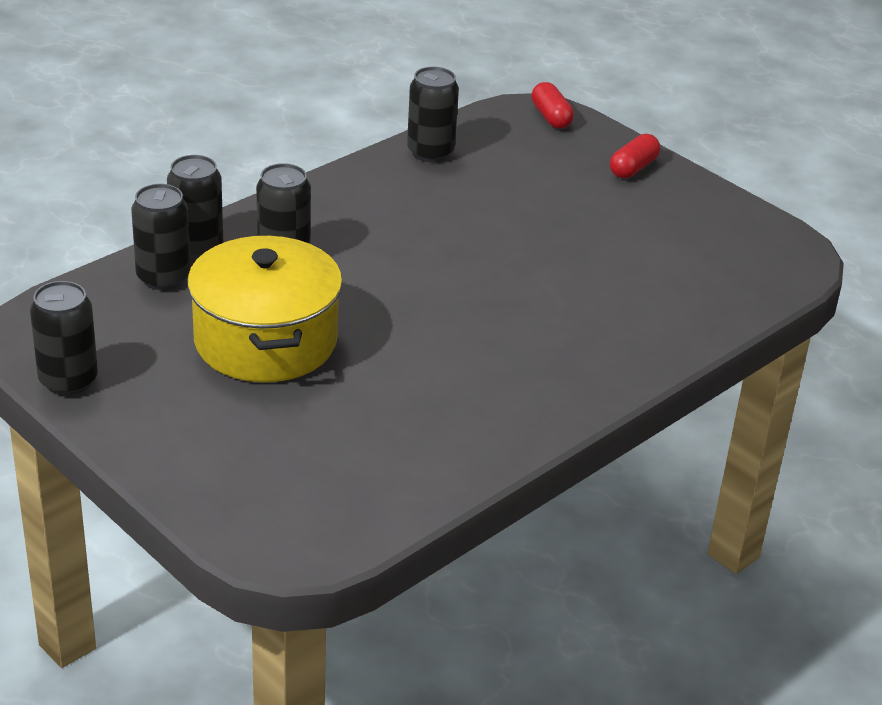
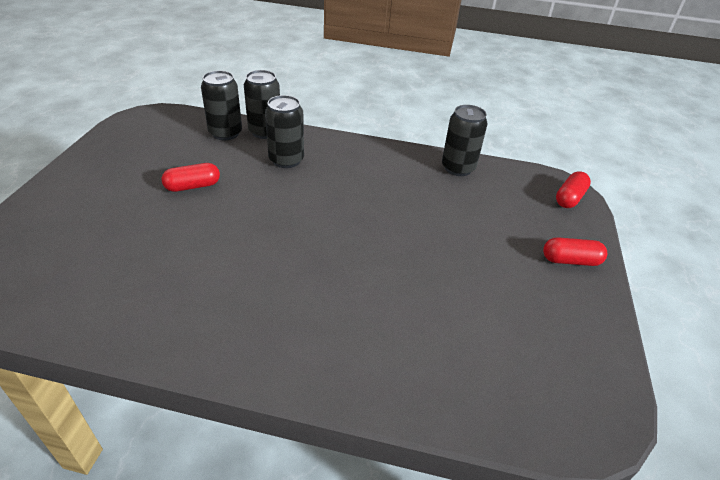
camera: 55 degrees right, 5 degrees up
black can [30,281,98,395] -> none
yellow pot [187,235,343,382] -> red capsule [162,163,220,192]

